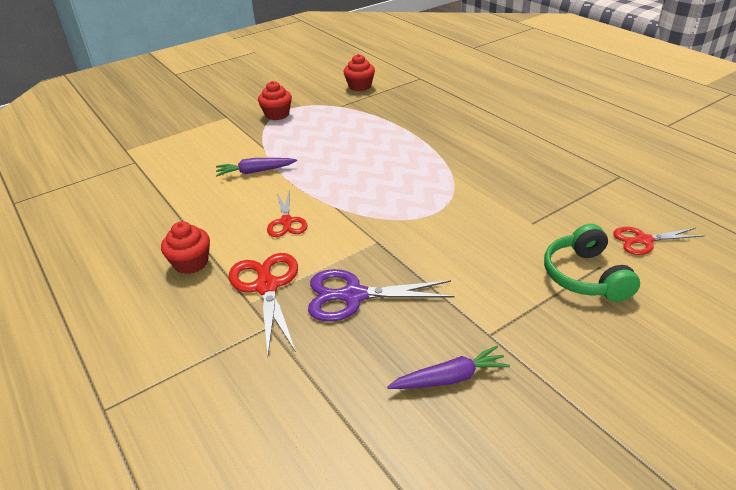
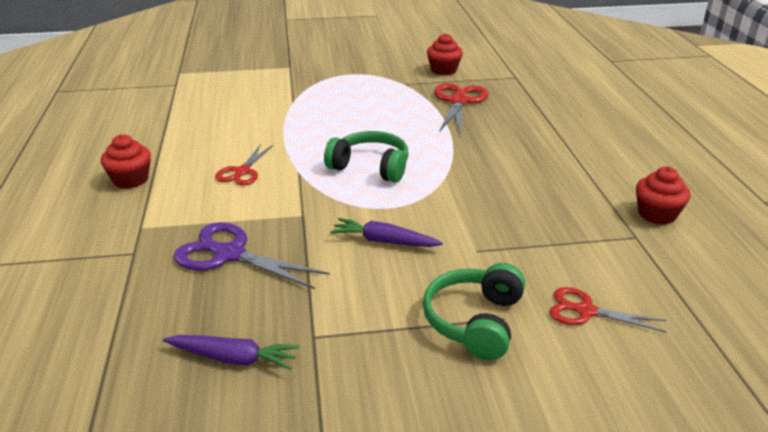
camera: 25 degrees right, 5 degrees down
purple carrot [216,158,297,176] -> purple carrot moved to [330,218,443,247]
red scissors [229,253,298,355] -> red scissors moved to [434,83,489,133]
red cupcake [258,81,292,120] -> red cupcake moved to [636,167,690,225]
none -> green headphones [324,131,409,182]

